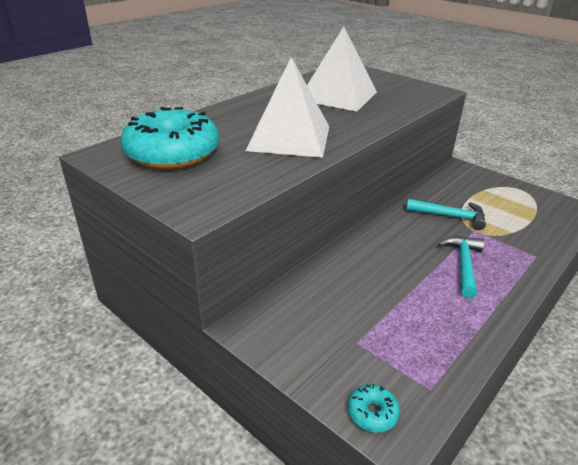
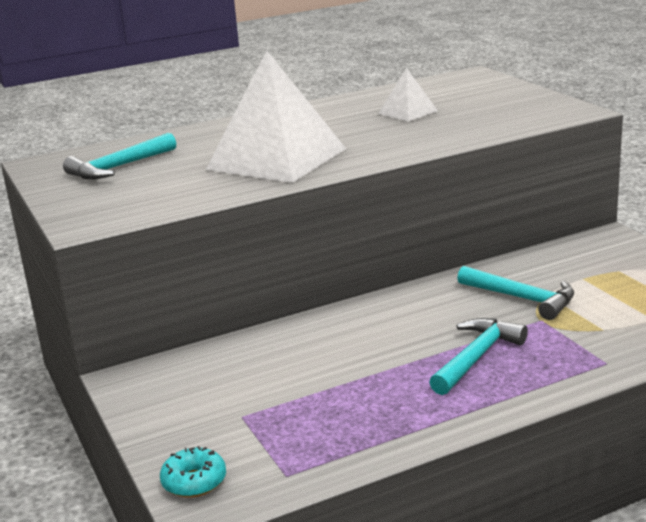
camera: 25 degrees right, 10 degrees down
turquoise donut [120,107,219,170] -> turquoise hammer [63,133,176,180]
white pyramid [307,27,377,112] -> white pyramid [378,67,438,122], size x0.46

